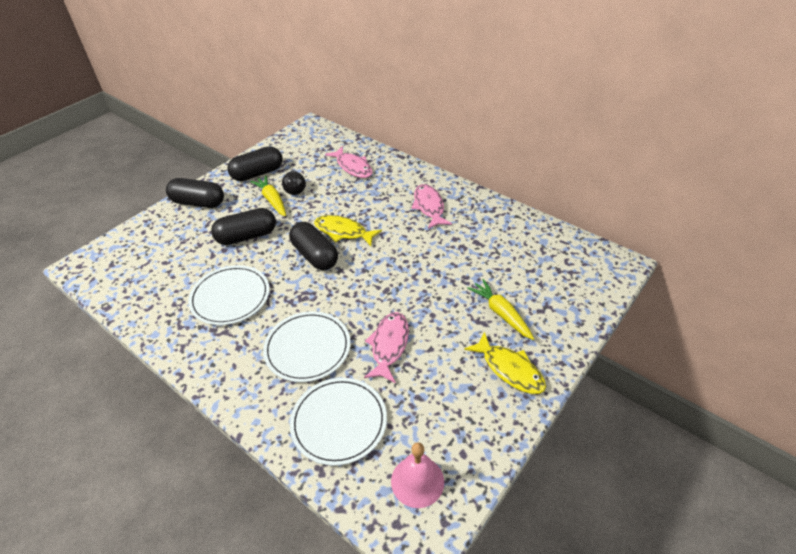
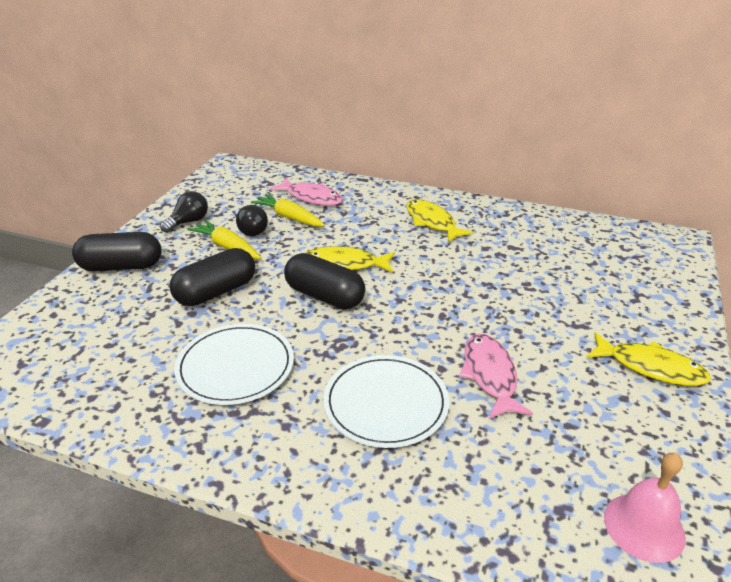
camera: 20 degrees left, 10 degrees down
black capsule [227,146,283,181] -> black light bulb [160,191,208,233]
white plate [290,378,387,466] -> none
pink fish [411,184,452,229] -> yellow fish [406,199,474,242]
yellow carrot [467,279,534,340] -> yellow carrot moved to [251,194,325,227]

